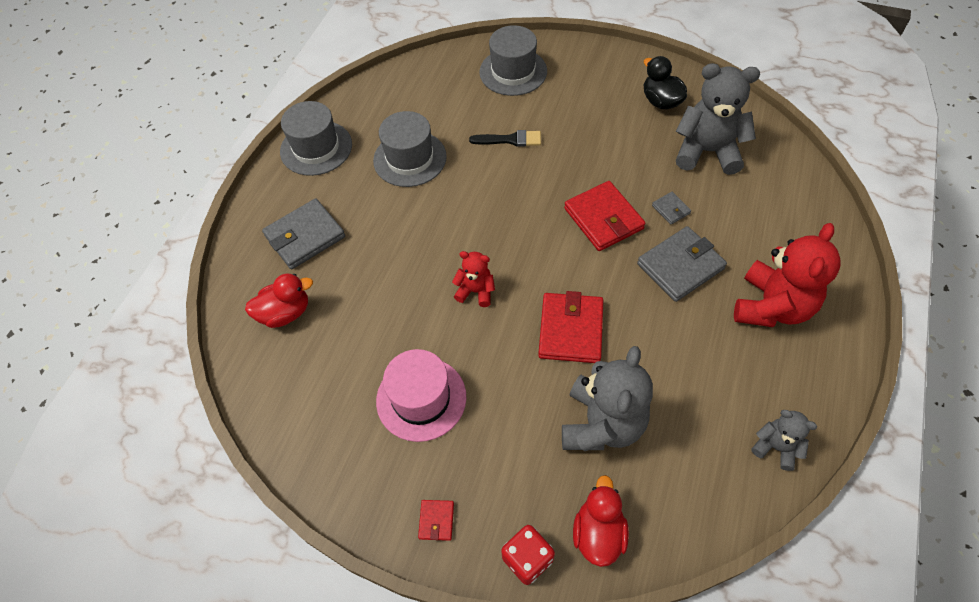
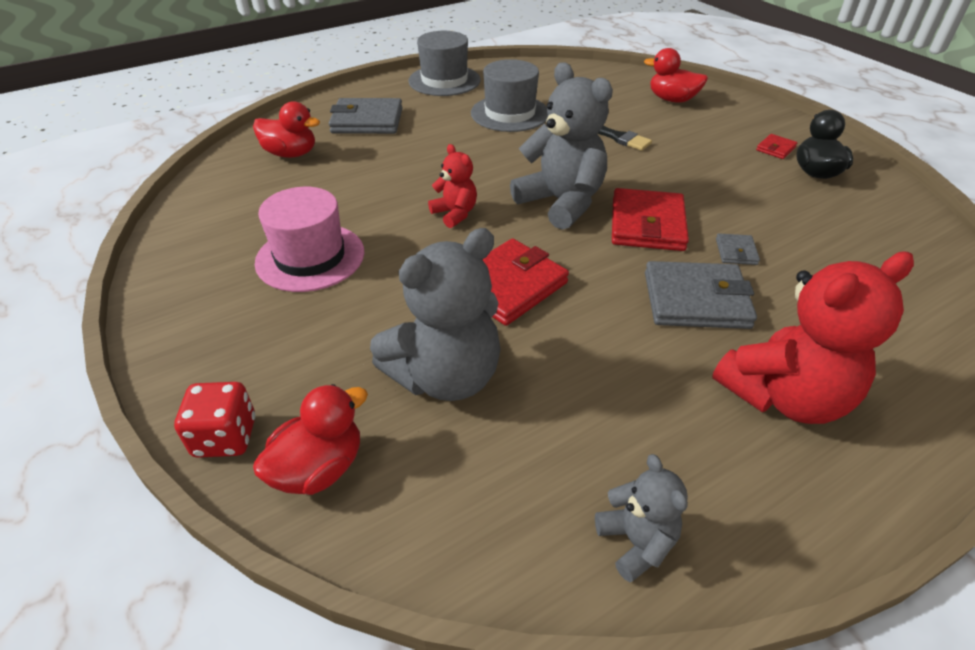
camera: 35 degrees right, 15 degrees down
red wallet [418,500,454,541] -> red wallet moved to [756,134,797,159]
grey hat [479,25,547,96] -> red duck [644,48,708,103]
grey teddy bear [676,63,760,175] -> grey teddy bear moved to [510,62,613,230]

